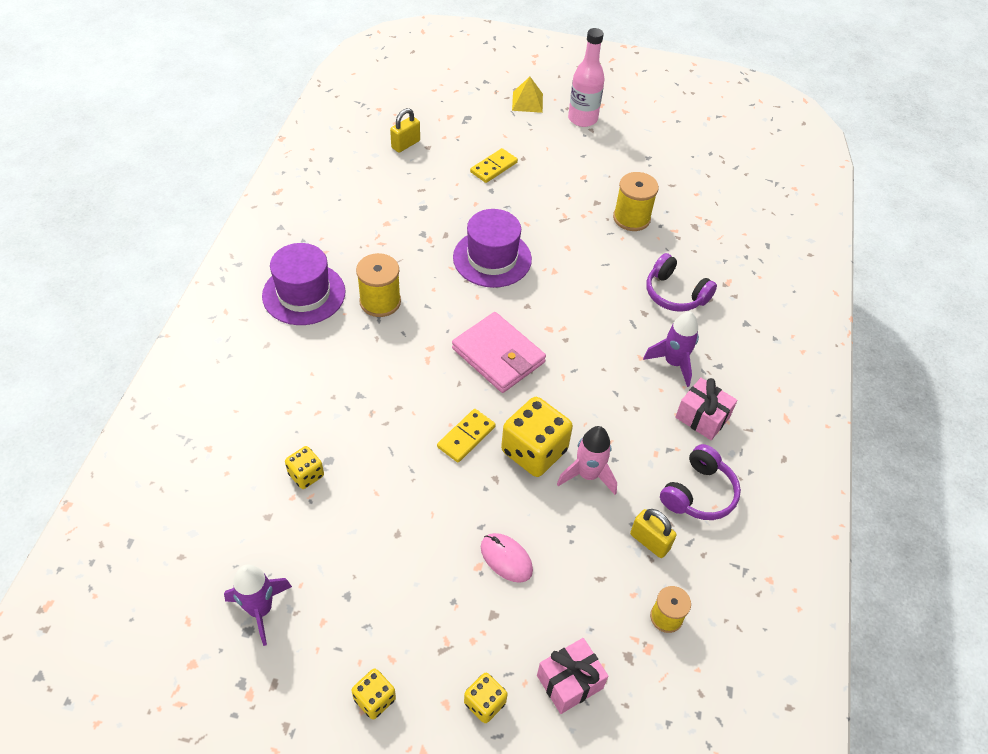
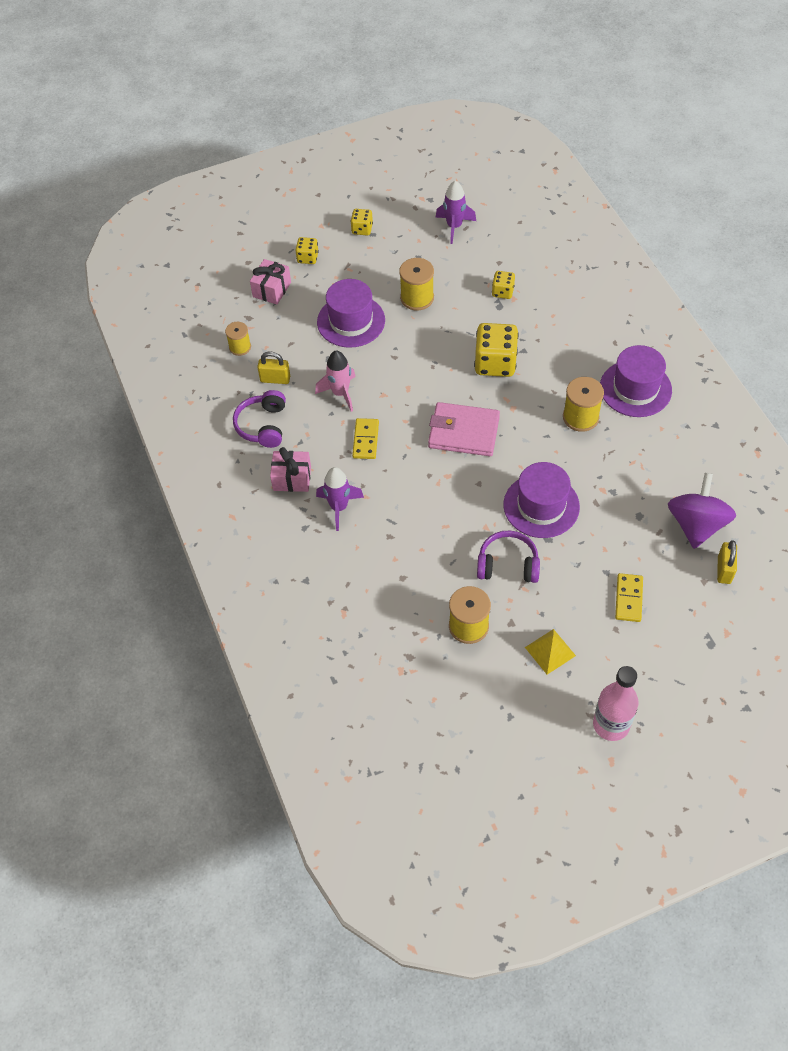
camera: 150 degrees right, 5 degrees up
yellow domino [437,409,496,463] -> yellow domino moved to [352,418,379,459]
pink mouse [481,533,533,583] -> purple hat [317,279,385,348]
yellow dice [501,397,573,477] -> yellow dice moved to [474,323,519,377]
yellow pyramid [512,77,543,113] -> yellow pyramid moved to [525,629,576,675]
purple headphones [646,253,717,312] -> purple headphones moved to [477,531,540,583]
none -> yellow spool [399,258,434,310]
none -> purple spinning top [668,473,736,549]

